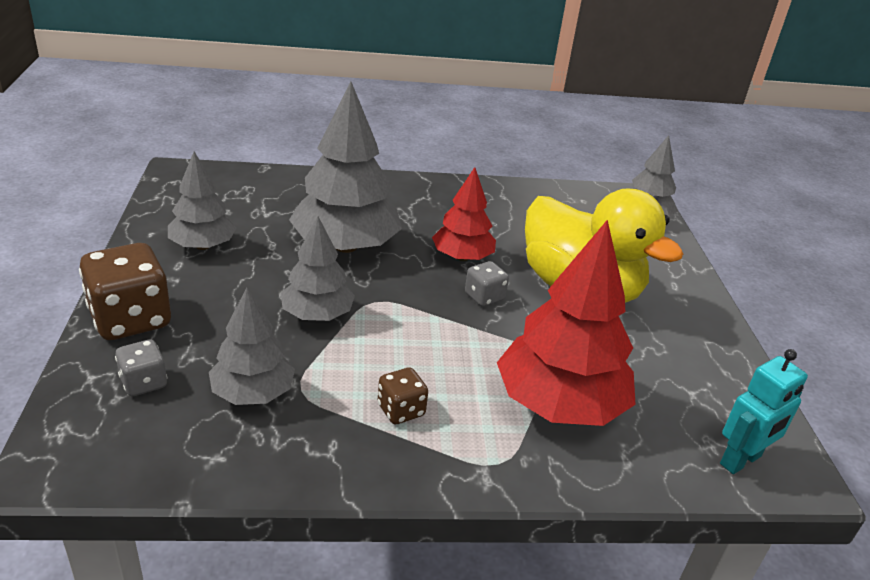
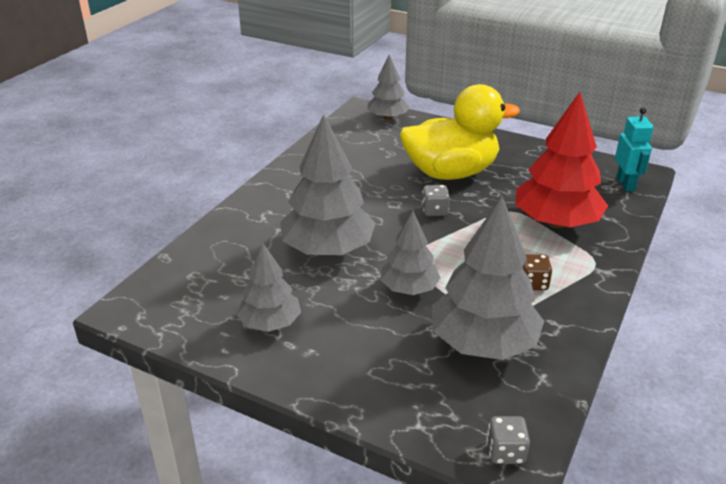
camera: 55 degrees left, 0 degrees up
brown dice [79,243,171,340] -> none
grey dice [115,340,167,396] -> grey dice moved to [487,416,530,464]
grey tree [209,287,295,405] -> grey tree [432,196,544,360], size x1.69
red tree [432,167,496,261] -> none

